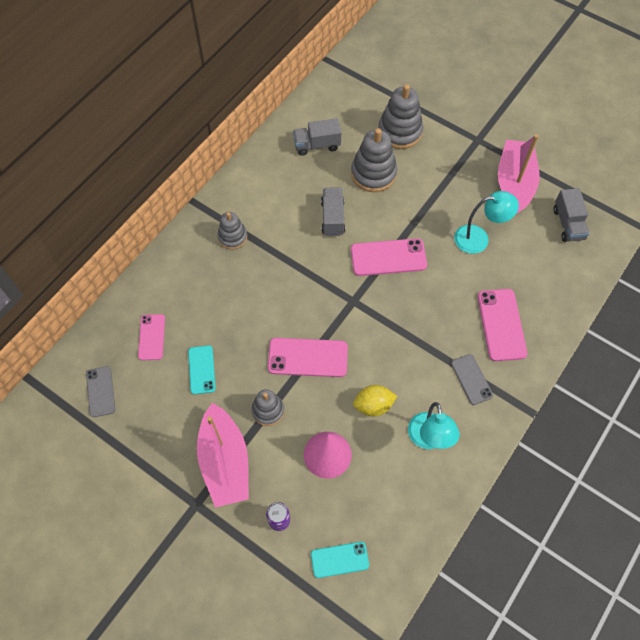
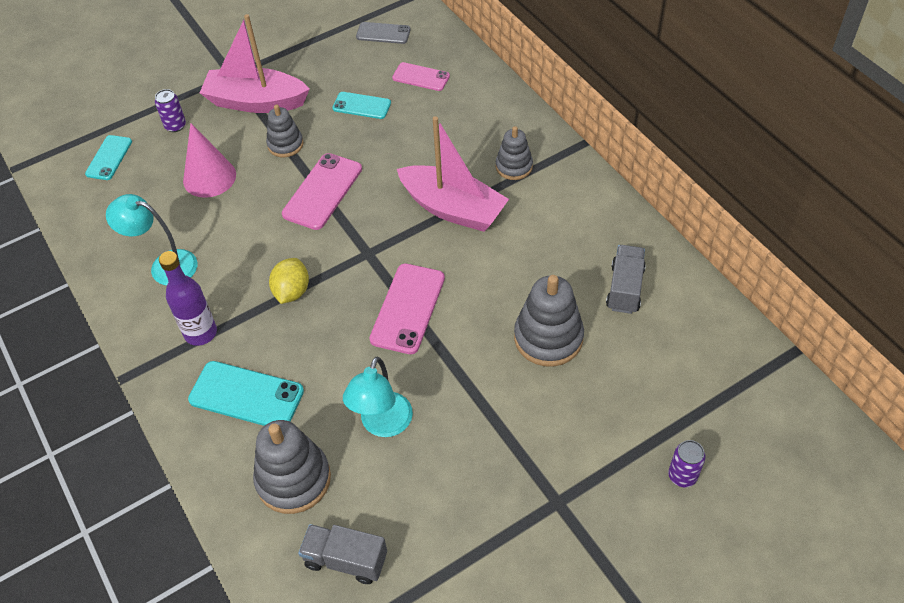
camera: 115 degrees right, 10 degrees down
grey truck [321,187,345,236] -> none
yellow lemon [353,385,397,416] -> yellow lemon moved to [269,258,309,304]
grey stacking toy [378,84,423,149] -> grey stacking toy moved to [253,420,331,514]
grey phone [451,354,493,405] -> purple bottle [159,251,217,346]
pink phone [478,289,527,361] -> turquoise phone [188,361,304,426]
pink boat [498,134,540,214] -> pink boat moved to [397,116,509,232]
none -> purple can [668,440,705,487]

